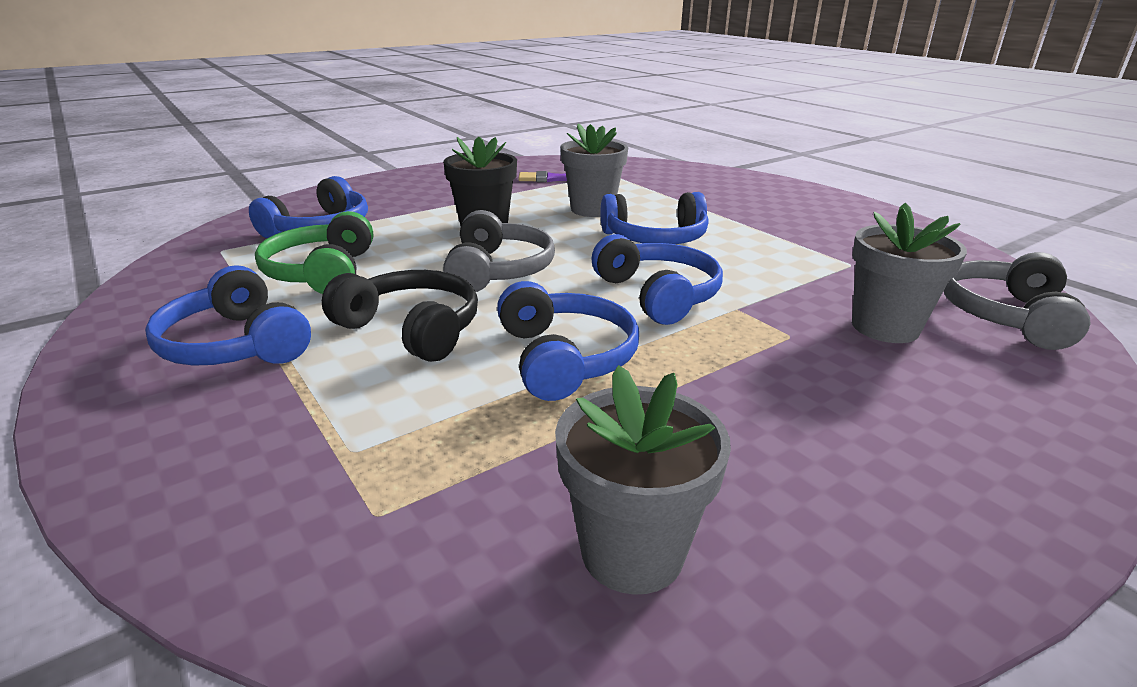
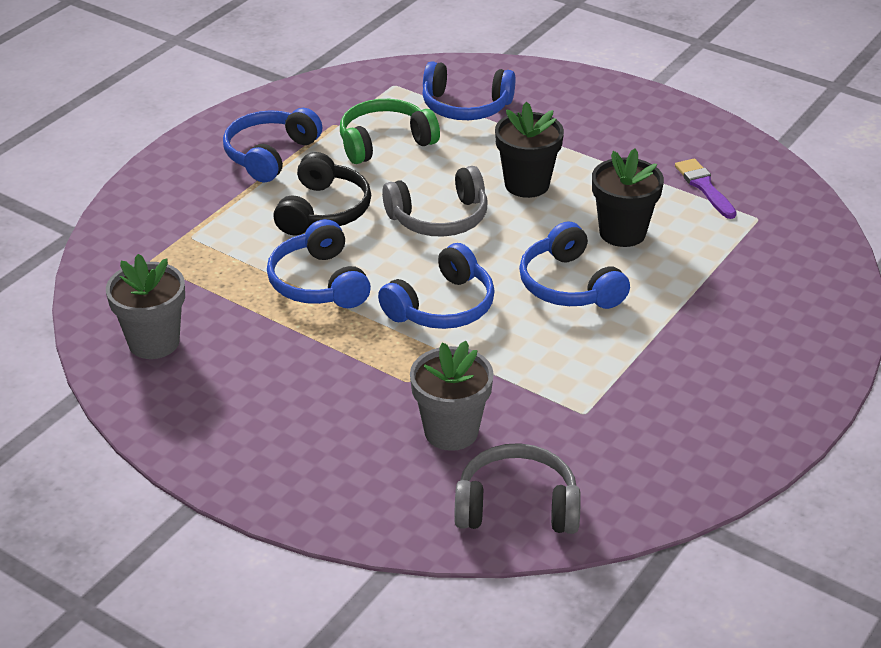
camera: 70 degrees right, 10 degrees up
blue headphones [497,281,639,401] -> blue headphones turned 105 degrees clockwise [267,219,371,308]
grey flower pot [561,123,628,217] -> black flower pot [592,148,664,247]

